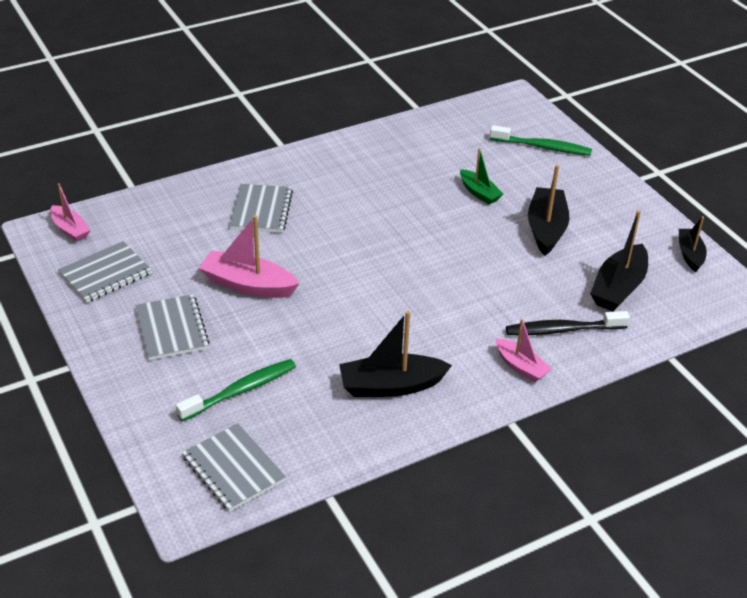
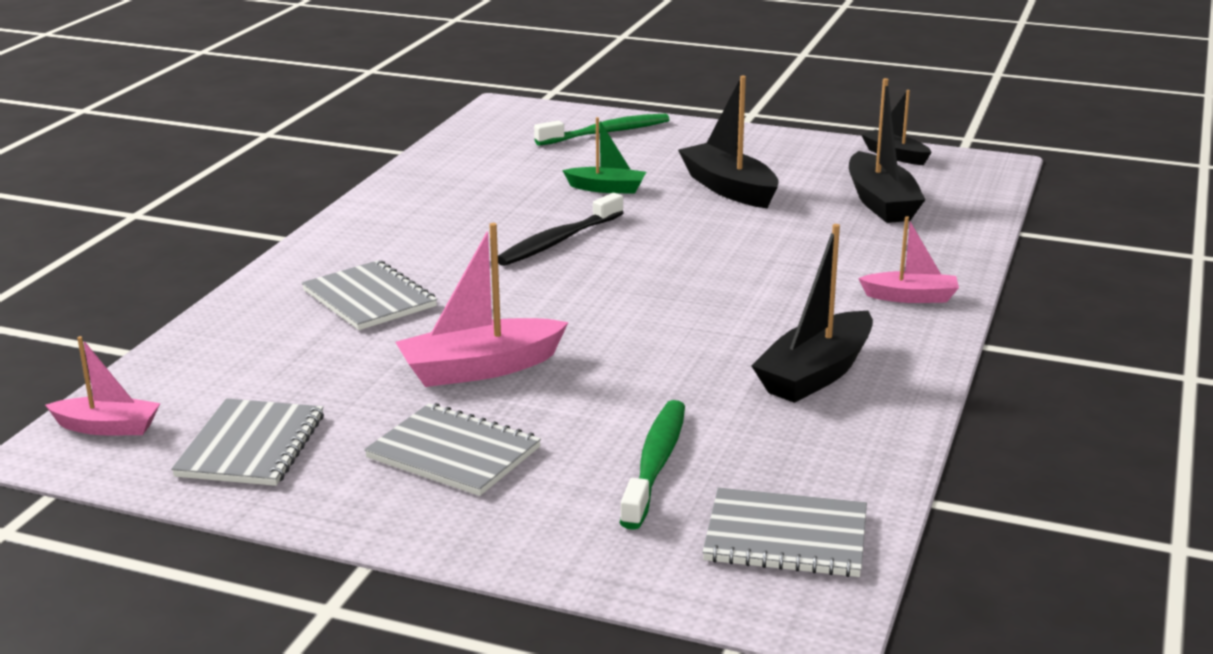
camera: 40 degrees left, 15 degrees down
black toothbrush [506,311,630,335] -> black toothbrush moved to [498,193,624,266]

